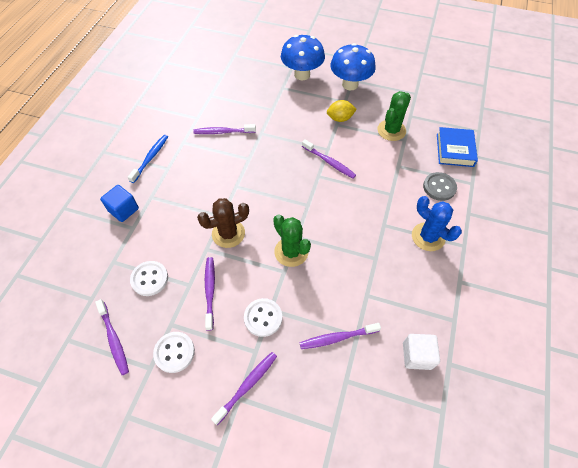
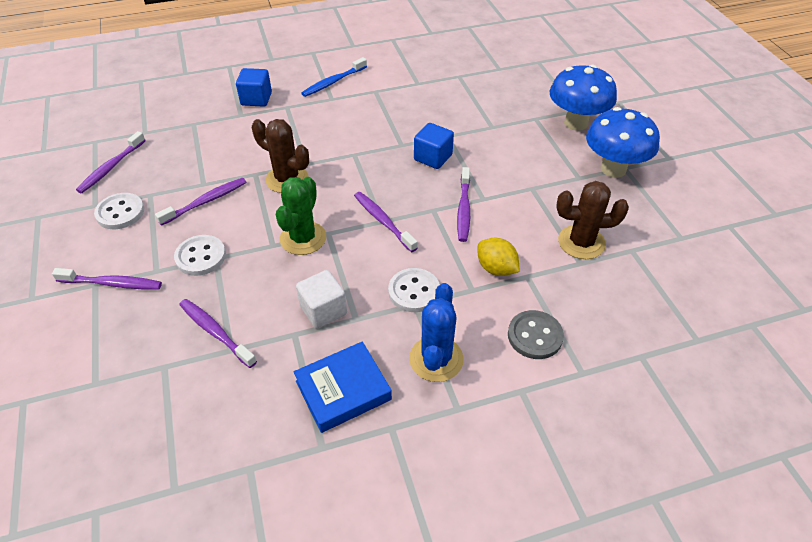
camera: 55 degrees right, 10 degrees down
blue toothbrush [128,135,168,183] -> blue toothbrush turned 150 degrees clockwise [301,57,367,97]
white button [130,261,168,296] -> white button moved to [388,268,440,312]
purple toothbrush [193,124,256,134] -> purple toothbrush moved to [354,192,417,252]
yellow lemon [327,100,357,122] -> yellow lemon moved to [478,238,519,276]
green cactus [378,91,411,141] -> brown cactus [556,181,629,259]
white cube [403,334,440,370] -> white cube moved to [296,270,347,328]
blue book [437,127,478,167] -> blue book moved to [293,341,392,433]
none -> blue cube [414,123,454,169]

